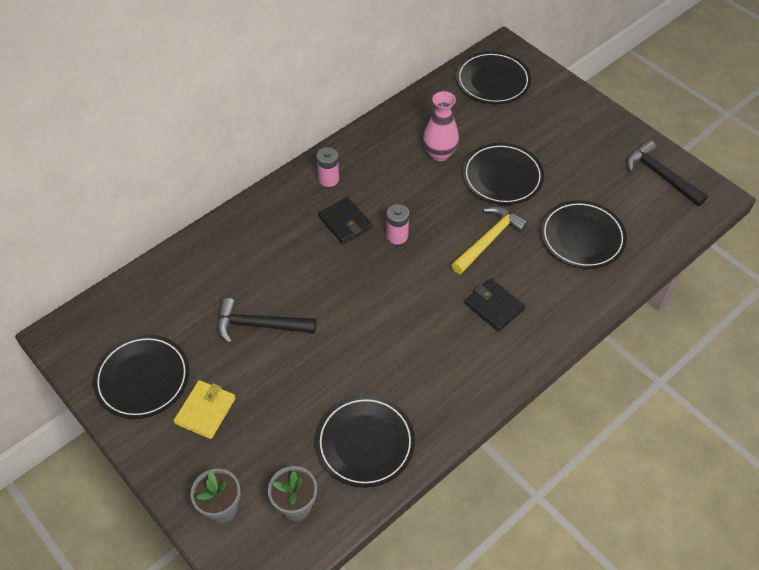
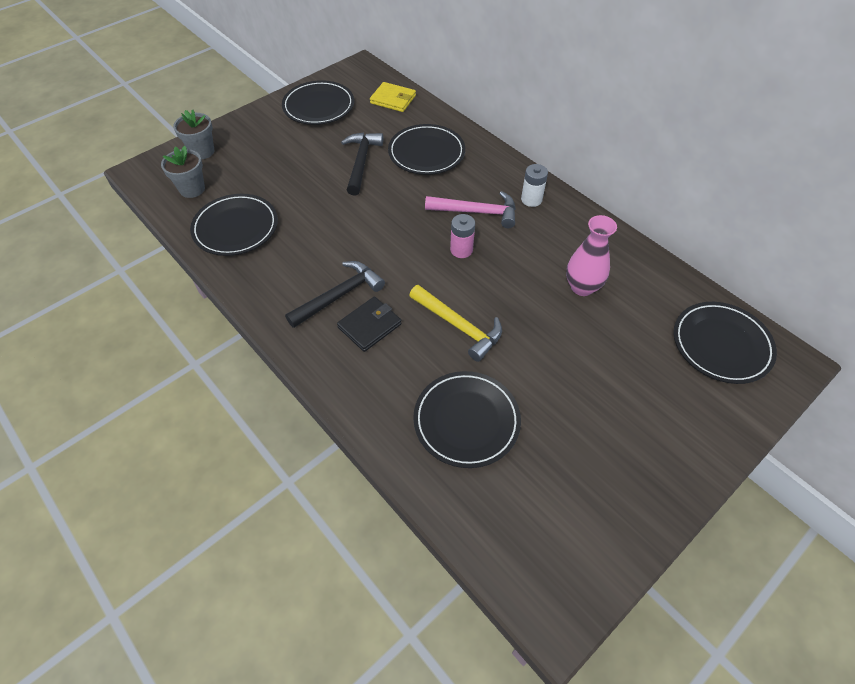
camera: 90 degrees right, 0 degrees up
yellow wallet [174,380,236,439] -> yellow wallet moved to [370,82,416,112]
pink battery [316,147,339,187] -> white battery [521,164,548,207]
black wallet [318,197,372,244] -> pink hammer [425,191,516,228]
black plate [462,143,544,205] -> black plate moved to [388,124,465,175]
black hammer [627,140,708,206] -> black hammer moved to [285,261,385,328]

